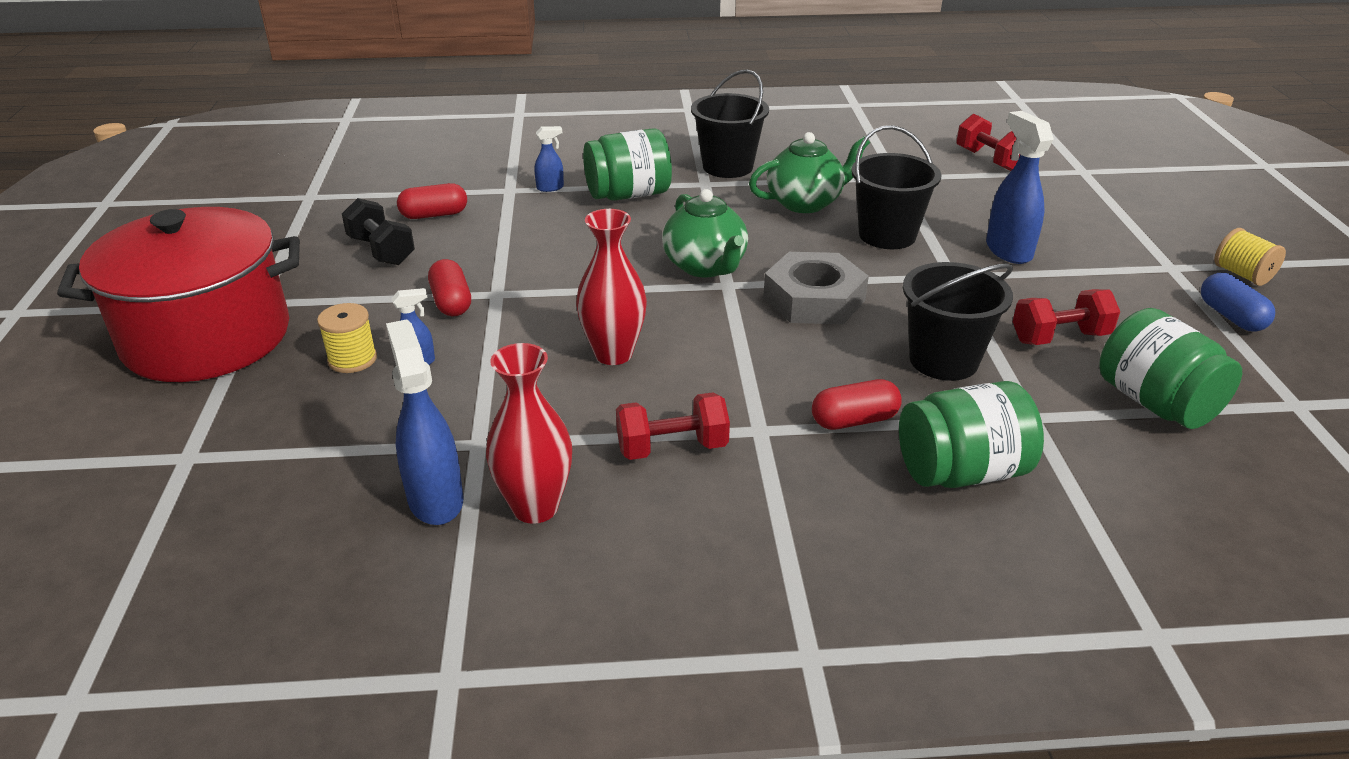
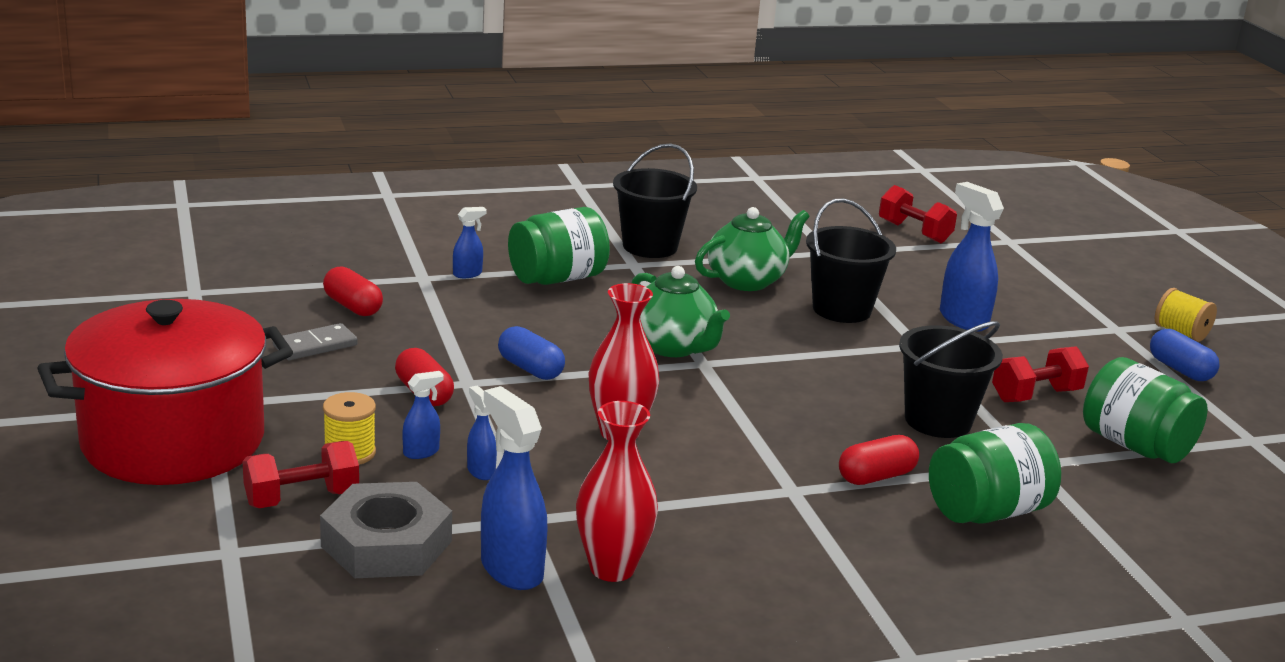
camera: 15 degrees left, 10 degrees down
black dumbbell [342,198,415,265] -> grey domino [273,323,358,360]
red capsule [397,183,467,219] -> red capsule turned 75 degrees clockwise [323,266,383,316]
red dumbbell [616,392,730,460] -> red dumbbell moved to [243,441,359,508]
grey nut [763,252,869,324] -> grey nut moved to [320,482,452,578]
none -> blue spray bottle [467,385,497,480]
none -> blue capsule [498,326,565,380]

